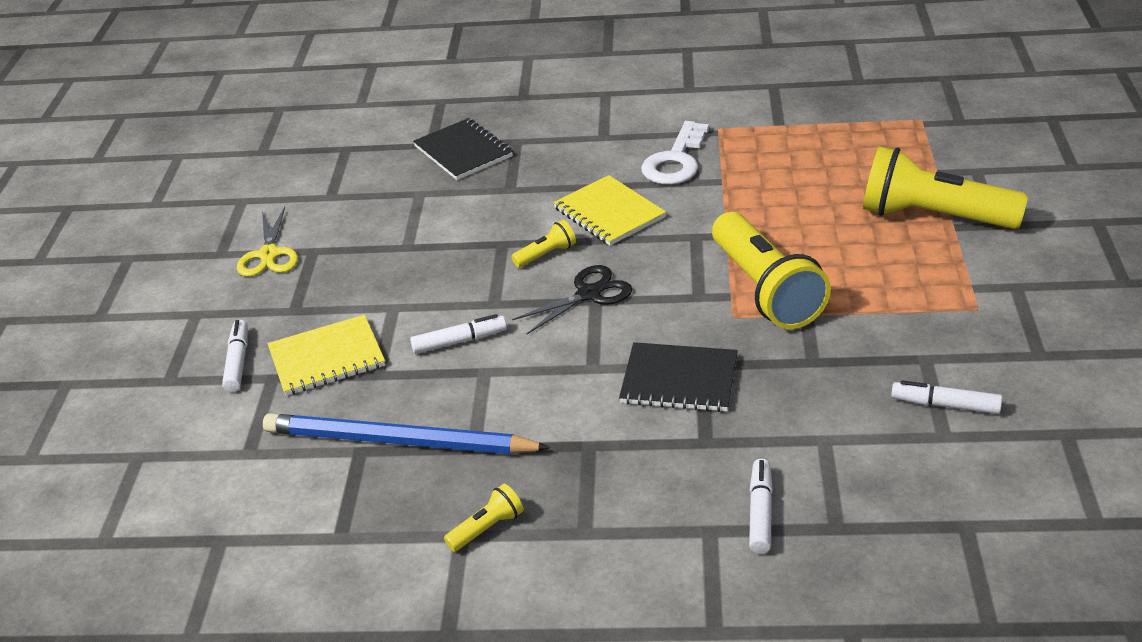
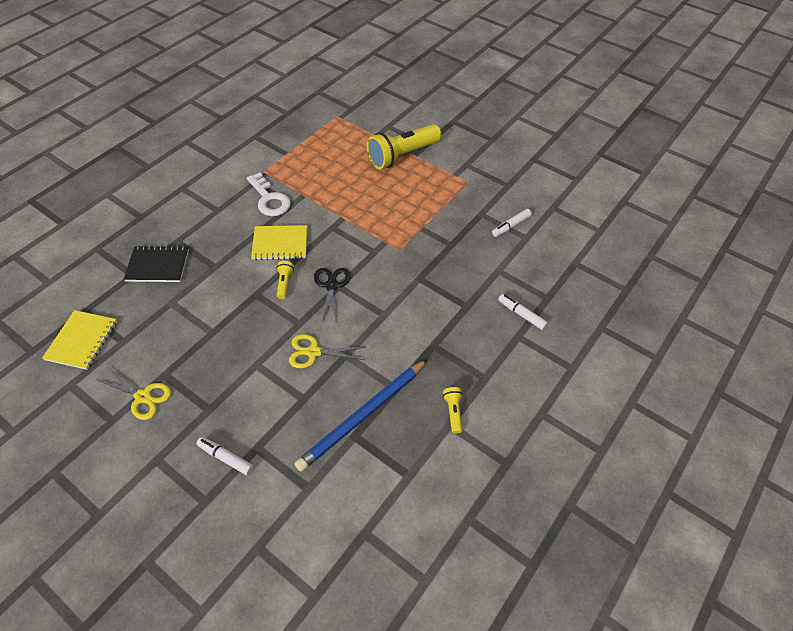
camera: 60 degrees left, 15 degrees up
yellow notebook [268,315,385,396] -> yellow notebook moved to [42,310,117,370]
white marker [410,314,507,354] -> yellow scissors [289,334,364,368]
black notebook [619,342,738,412] -> none
yellow flashlight [712,212,831,329] -> none

